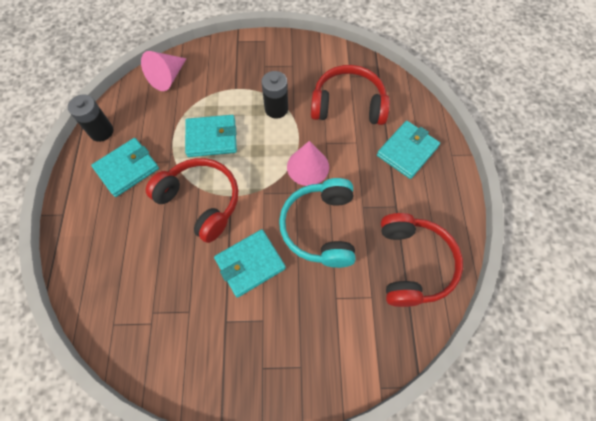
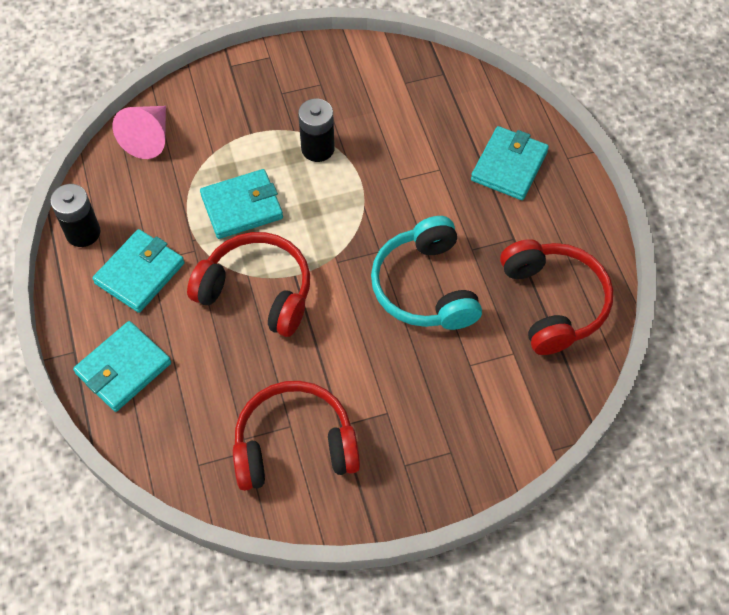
camera: 15 degrees left, 5 degrees down
turquoise wallet [214,229,286,298] -> turquoise wallet moved to [73,321,171,412]
pink cone [287,141,329,186] -> none
red headphones [311,65,390,125] -> red headphones moved to [233,381,360,491]

